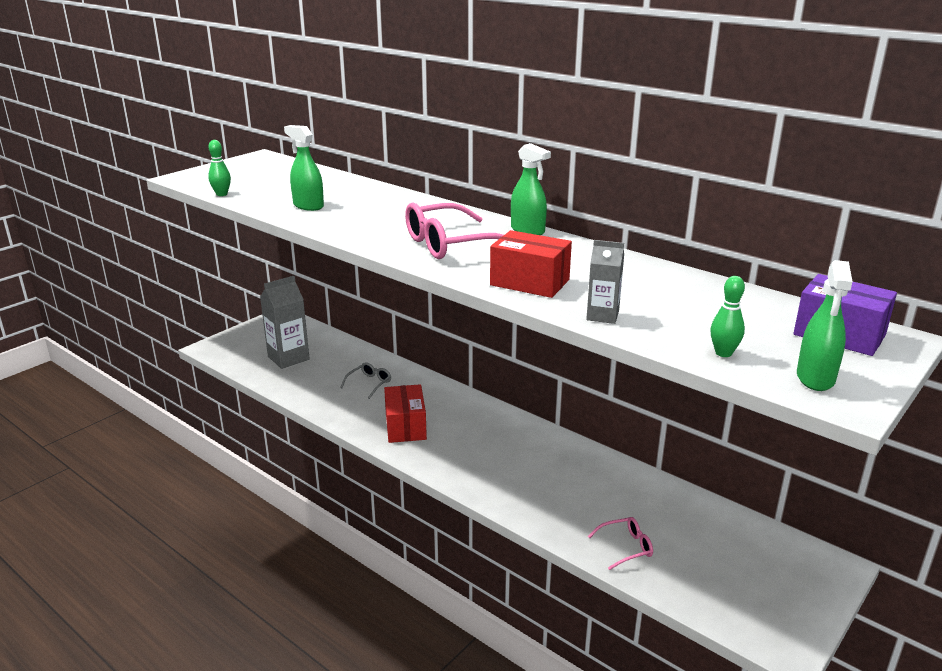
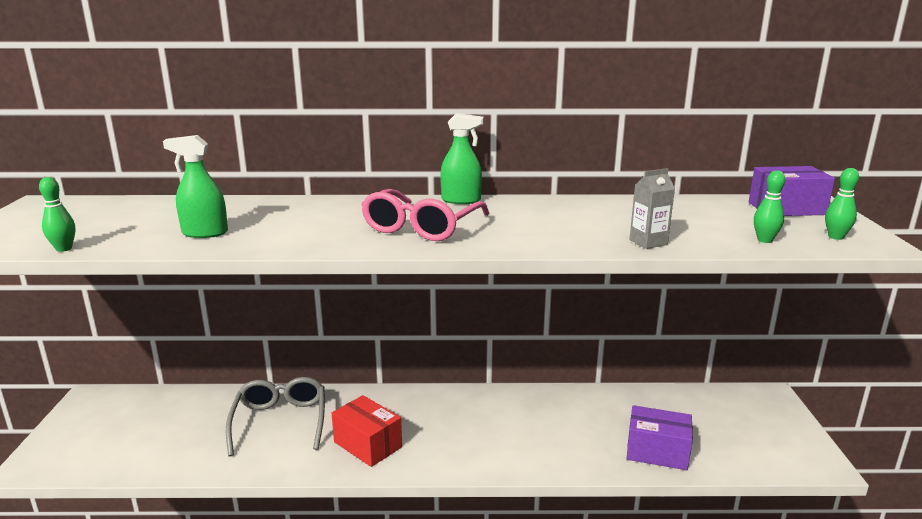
camera: 40 degrees left, 5 degrees down
grey carton [260,276,310,369] -> none
grey glasses [340,362,391,399] -> grey glasses [226,377,325,456], size x1.94
red box [490,230,572,298] -> none
pink glasses [588,517,653,570] -> purple box [627,405,693,470]
green spray bottle [797,260,852,391] -> green bowling pin [825,168,859,240]

